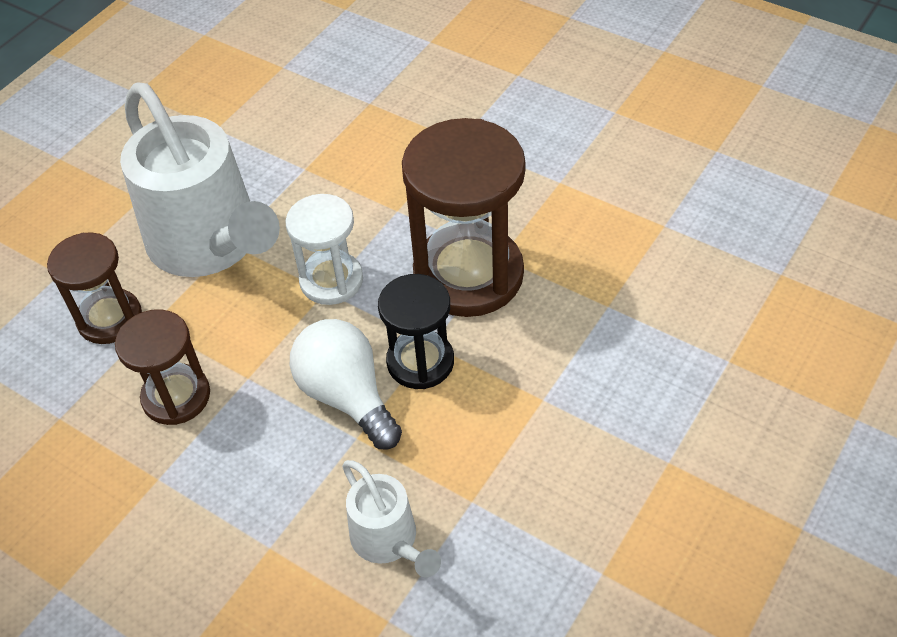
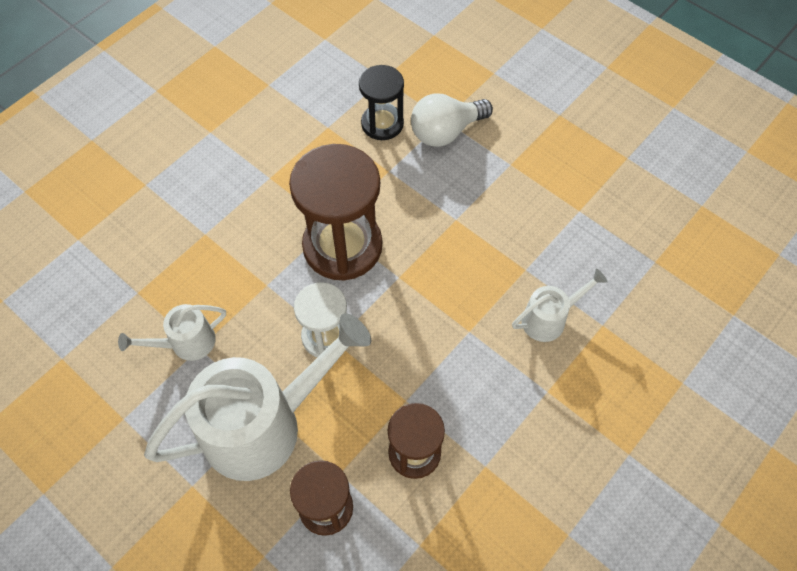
camera: 85 degrees left, 10 degrees up
white light bulb [290,319,402,449] -> white light bulb moved to [411,93,493,147]
black hourglass [378,274,454,389] -> black hourglass moved to [359,65,404,140]
none -> white watering can [118,304,226,361]

